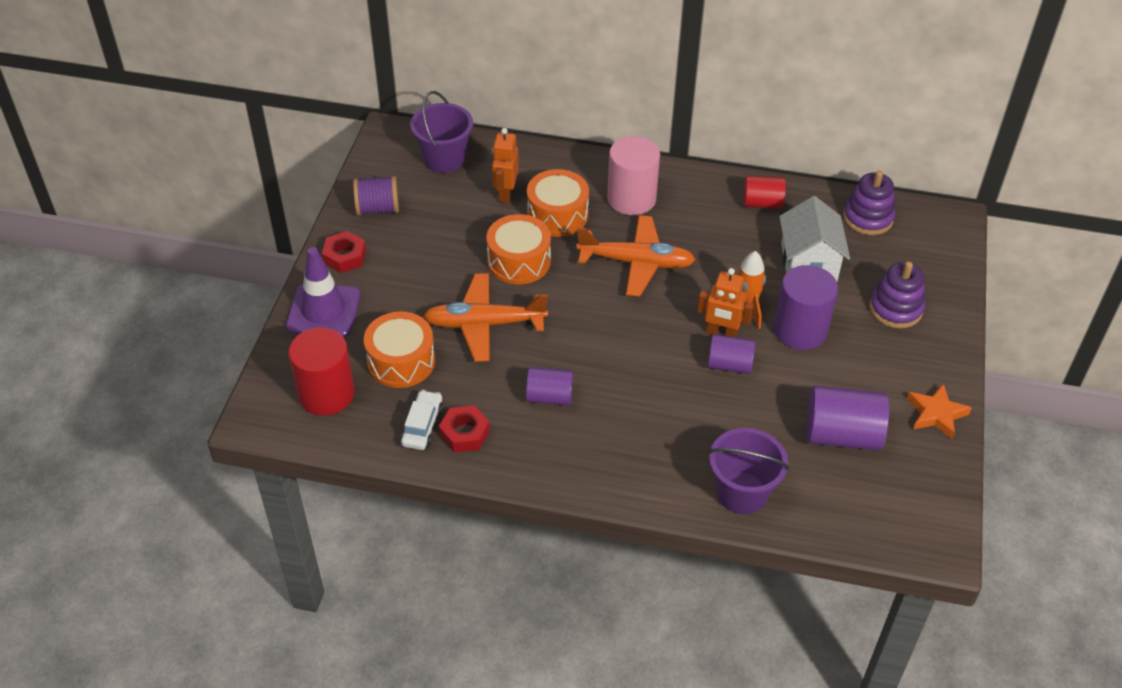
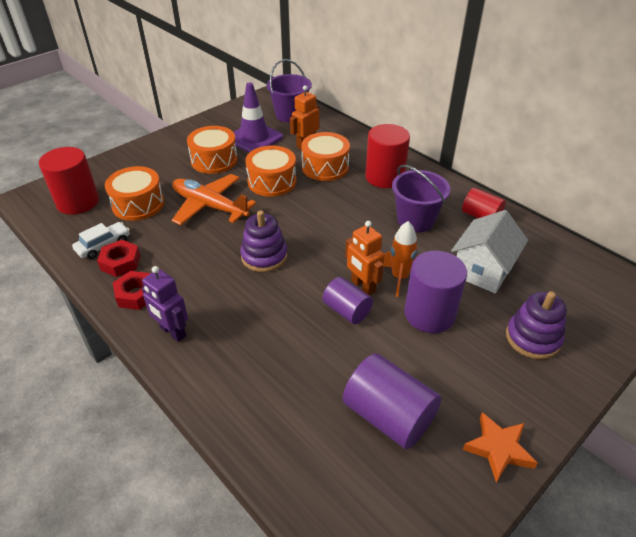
camera: 35 degrees right, 5 degrees down
purple traffic cone [286,247,361,337] -> purple traffic cone moved to [234,82,283,153]
red nut [322,231,366,273] -> red nut moved to [113,271,151,310]
purple spool [353,176,399,216] -> none
purple cylinder [526,367,573,405] -> none
orange plane [576,215,696,297] -> none
pink cylinder [607,136,660,215] -> red cylinder [365,124,410,188]
purple bucket [708,428,789,514] -> purple bucket moved to [392,165,450,233]
purple stacking toy [843,171,895,235] -> purple stacking toy moved to [240,211,288,272]
none -> purple robot [142,266,188,342]
none -> orange drum [187,126,238,174]

